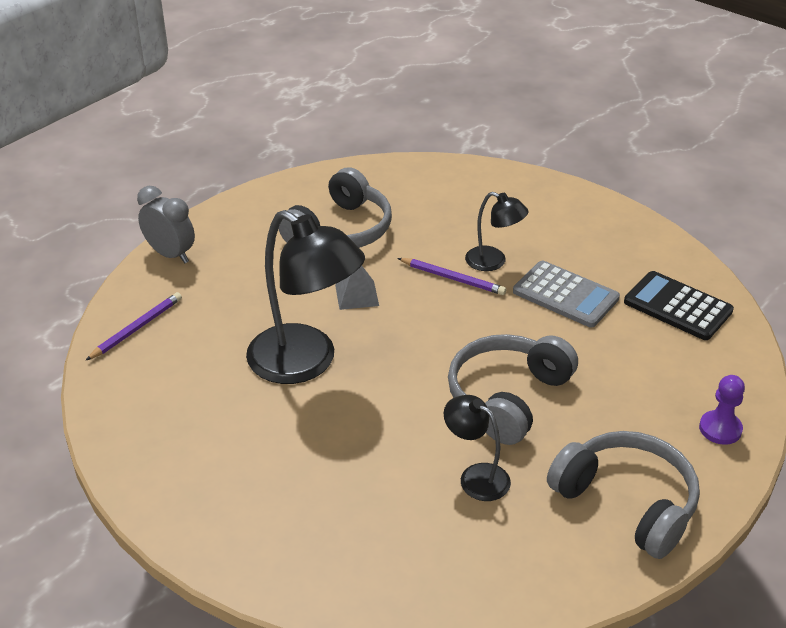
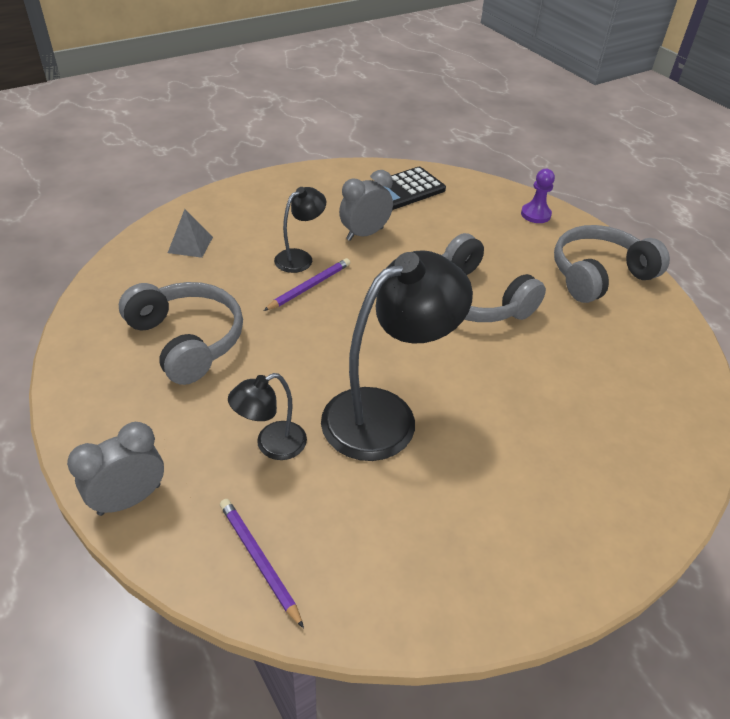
camera: 75 degrees left, 5 degrees up
grey pyramid [335,266,379,310] -> grey pyramid moved to [168,209,213,258]
black lamp [444,395,511,501] -> black lamp moved to [228,373,307,460]
grey calculator [513,261,620,327] -> grey clock [339,170,393,241]

